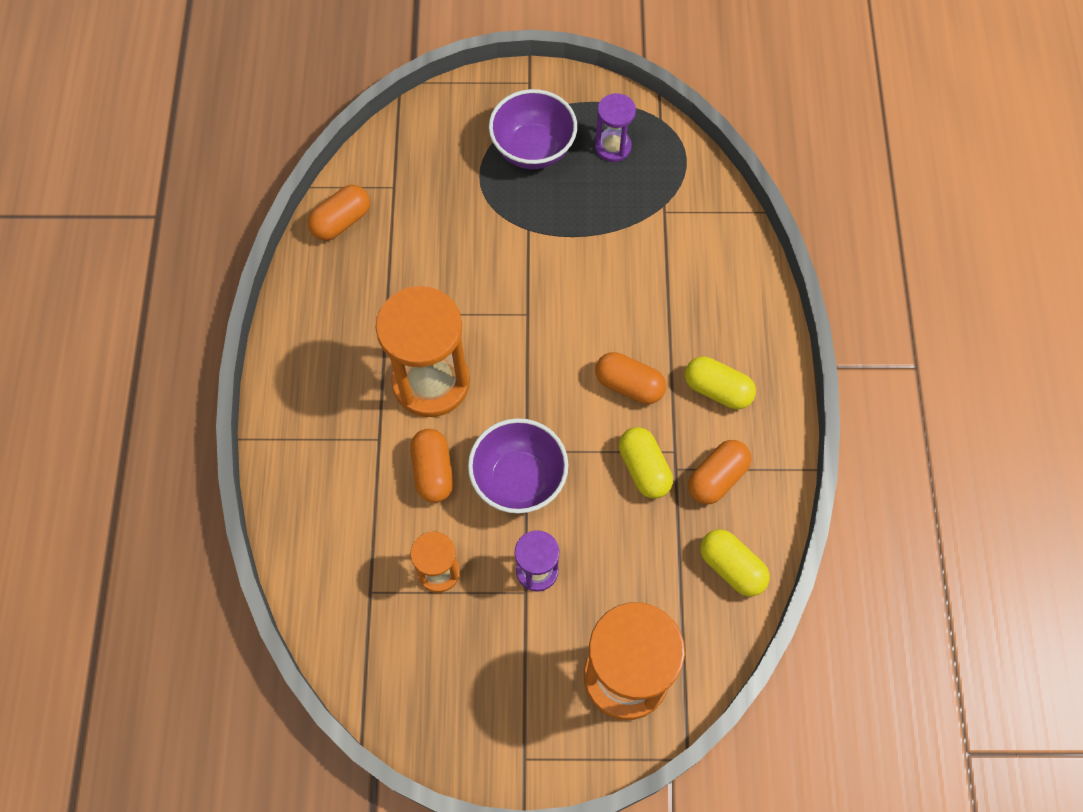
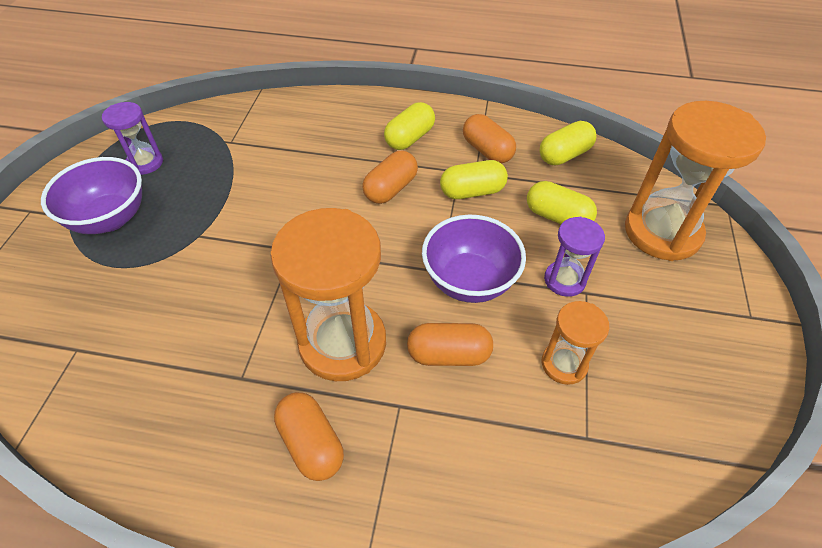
camera: 80 degrees left, 15 degrees down
orange capsule [308,185,370,241] -> orange capsule moved to [274,392,344,481]
none -> yellow capsule [527,181,597,224]

